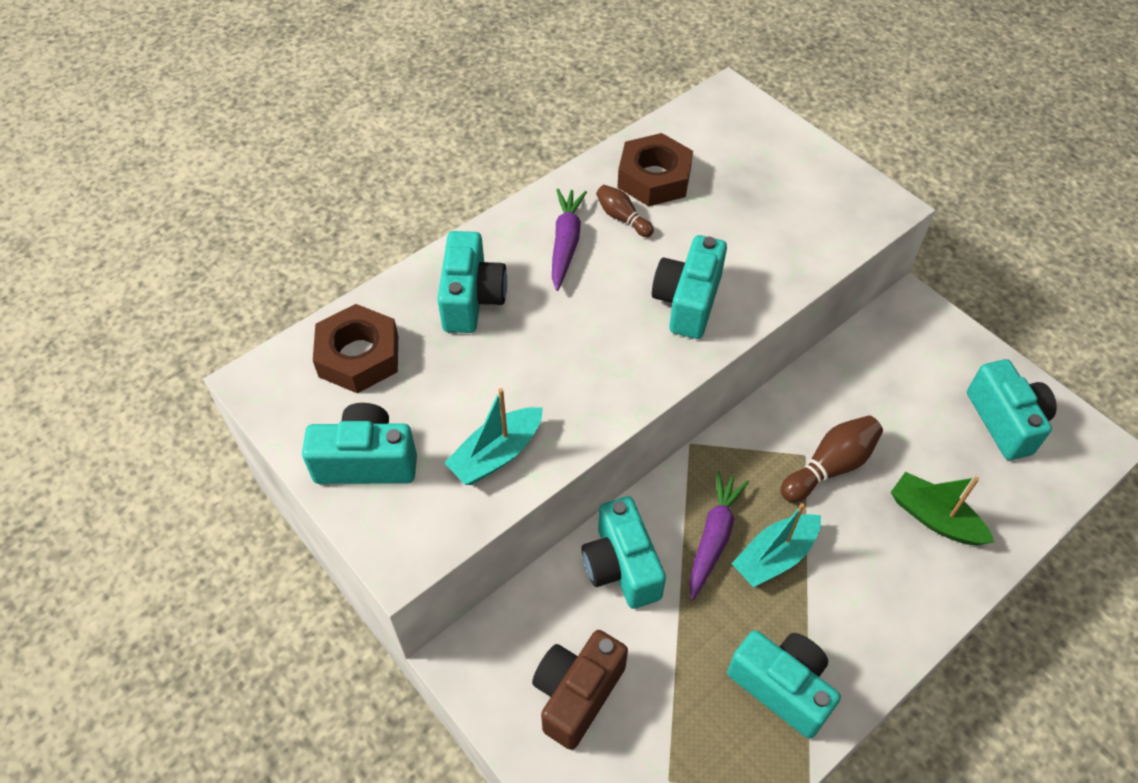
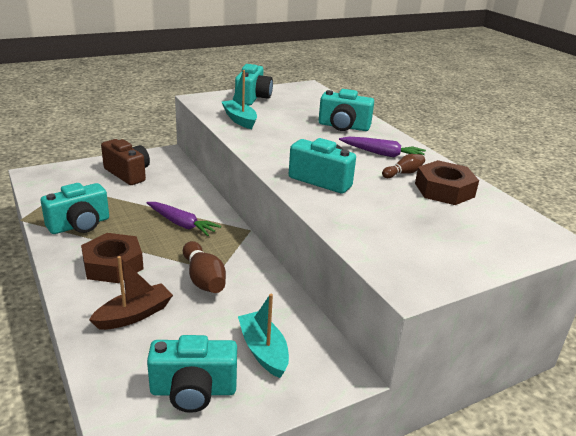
camera: 100 degrees right, 25 degrees down
brown nut [313,304,398,393] -> brown nut moved to [81,233,144,283]
turquoise camera [582,496,666,609] -> none
turquoise boat [732,503,821,587] -> turquoise boat moved to [238,294,289,378]
green boat [891,472,994,545] -> brown boat [89,256,173,330]

